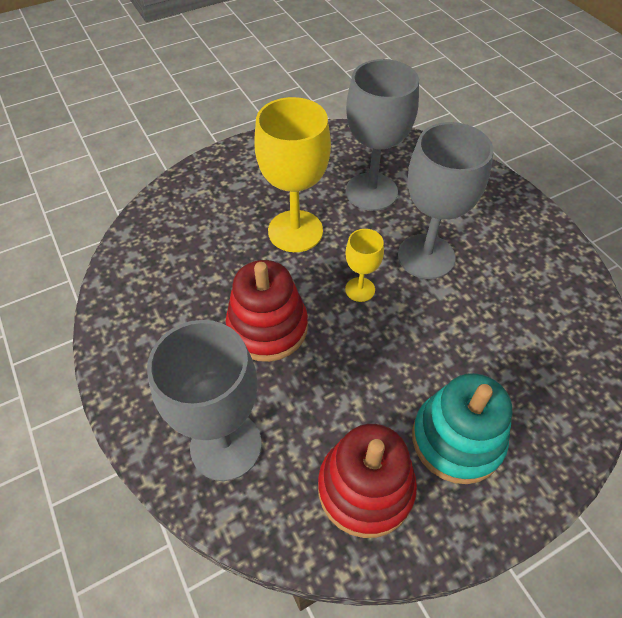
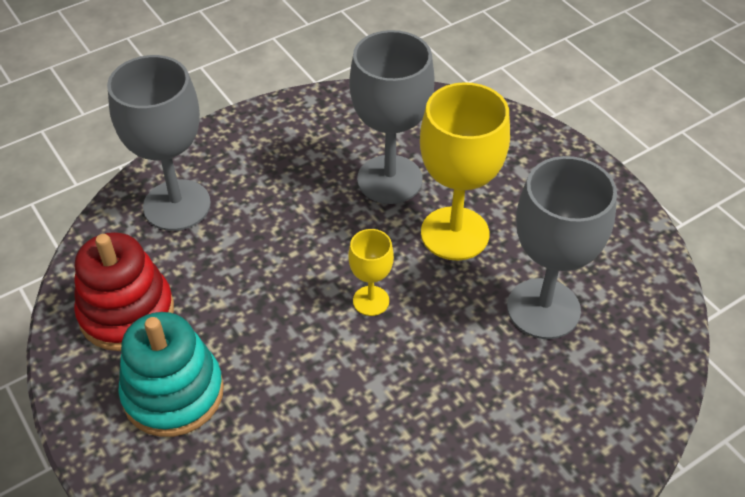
camera: 85 degrees right, 5 degrees down
red stacking toy [226,260,308,362] -> none
grey goblet [398,122,494,279] -> grey goblet moved to [349,30,434,204]

